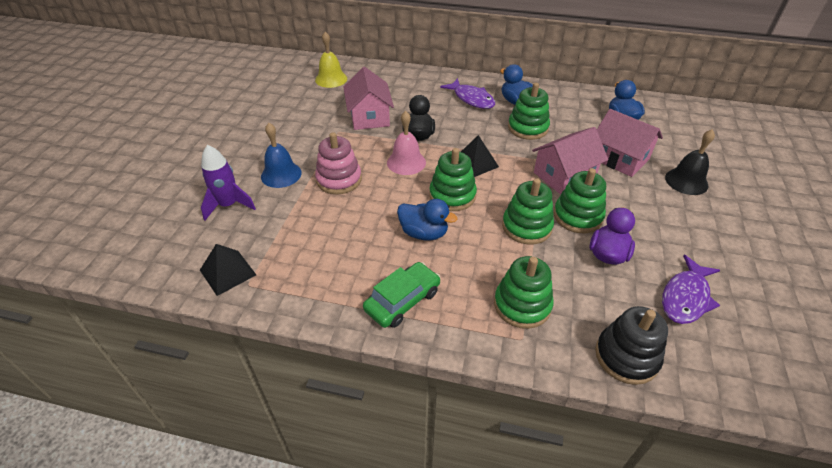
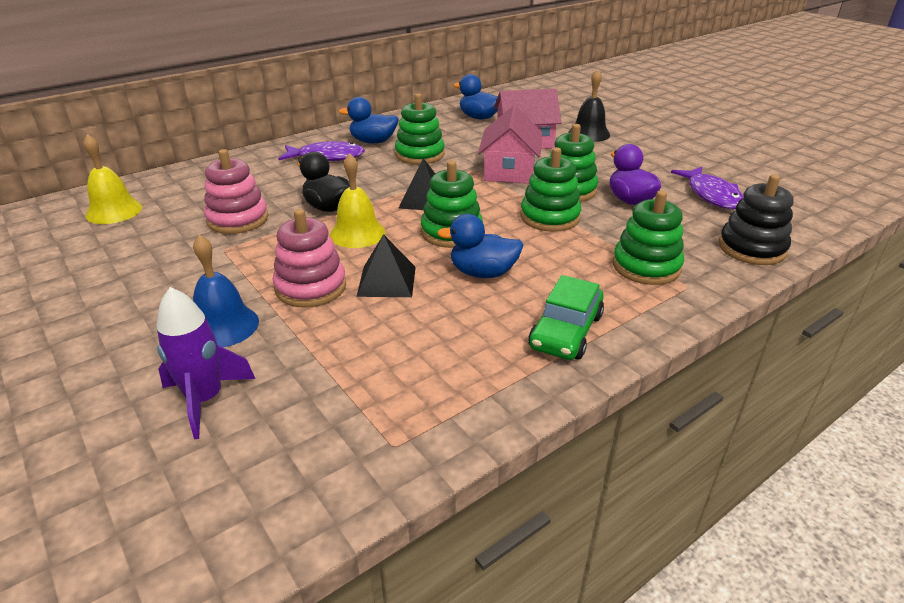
camera: 50 degrees left, 10 degrees down
black pyramid [200,244,256,296] -> black pyramid moved to [357,234,416,297]
pink house [343,67,394,130] -> pink stacking toy [204,149,269,234]
green car [363,262,440,328] -> green car turned 150 degrees counterclockwise [528,275,604,360]
pink bell [387,111,426,175] -> yellow bell [330,153,386,248]
blue duck [397,199,458,241] -> blue duck turned 150 degrees counterclockwise [437,214,524,278]

